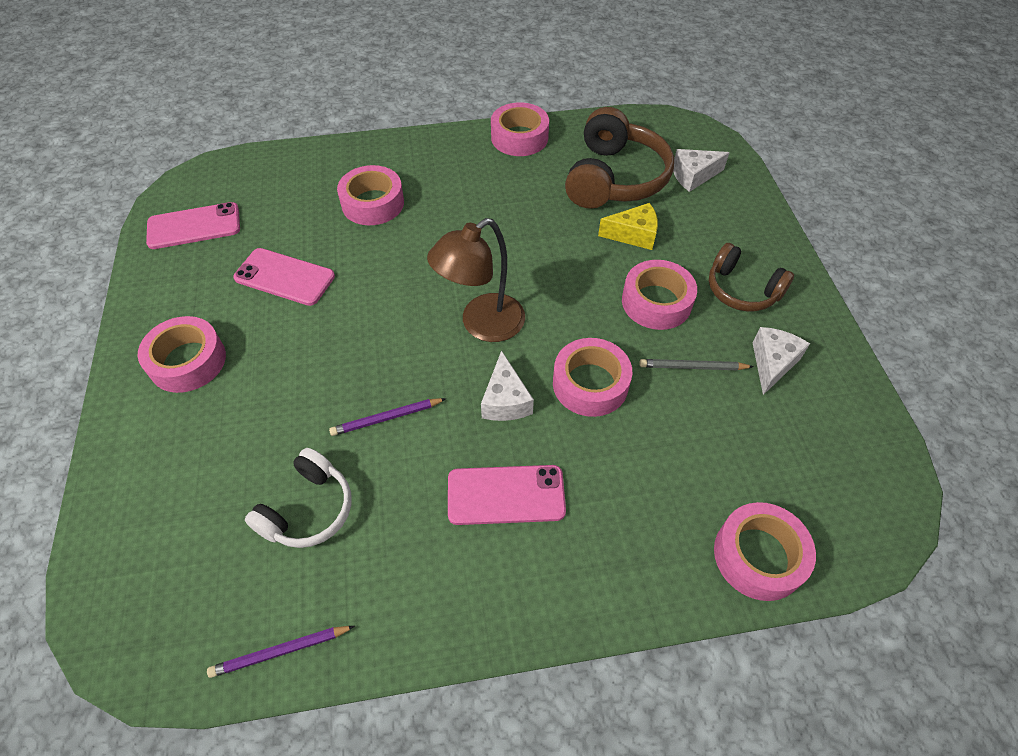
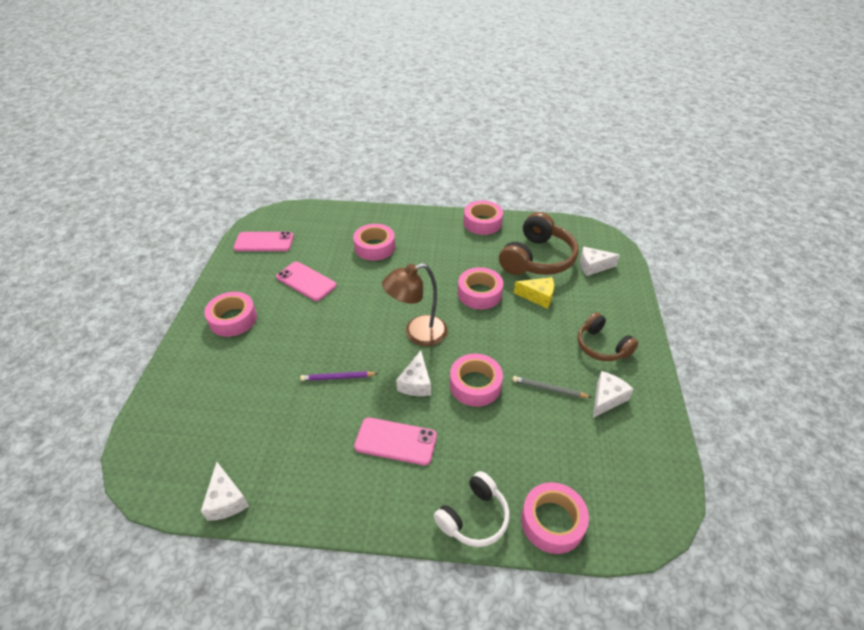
camera: 15 degrees right, 10 degrees down
purple pencil [207,626,355,678] -> white cheese [201,462,249,521]
white headphones [245,448,351,548] -> white headphones moved to [434,471,510,547]
pink tape [622,260,697,330] -> pink tape moved to [458,267,503,309]

